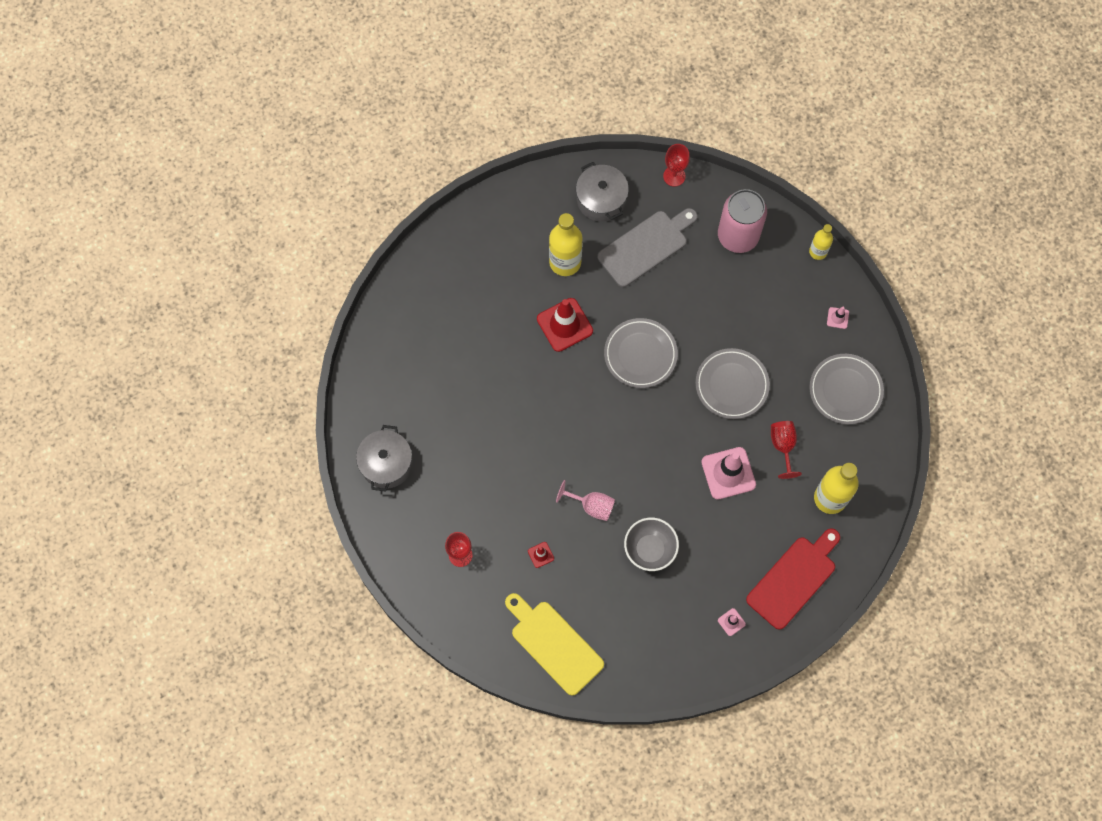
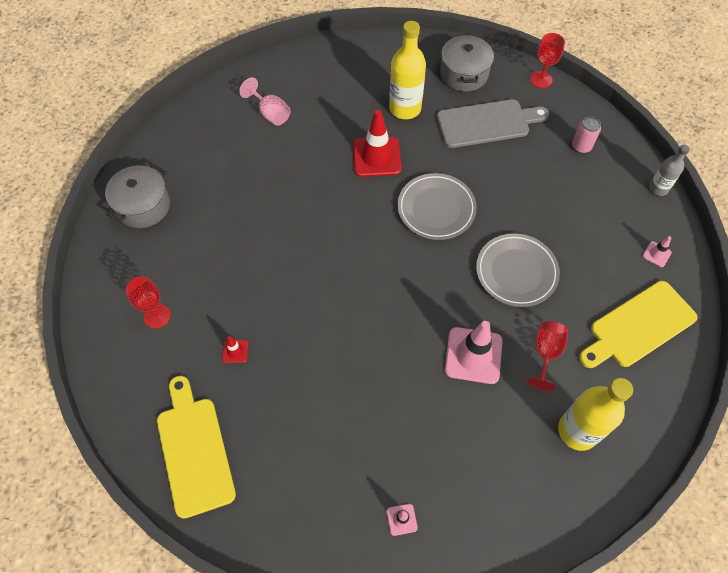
camera: 25 degrees right, 10 degrees down
pink goblet [556,480,615,521] -> pink goblet moved to [239,77,290,126]
grey bowl [624,518,679,571] -> none
pink can [718,189,767,253] -> pink can [572,117,601,153], size x0.47
red cutting board [746,528,840,630] -> none
yellow bottle [809,224,833,260] -> grey bottle [649,145,690,196]
grey plate [809,354,884,425] -> yellow cutting board [579,281,698,368]

